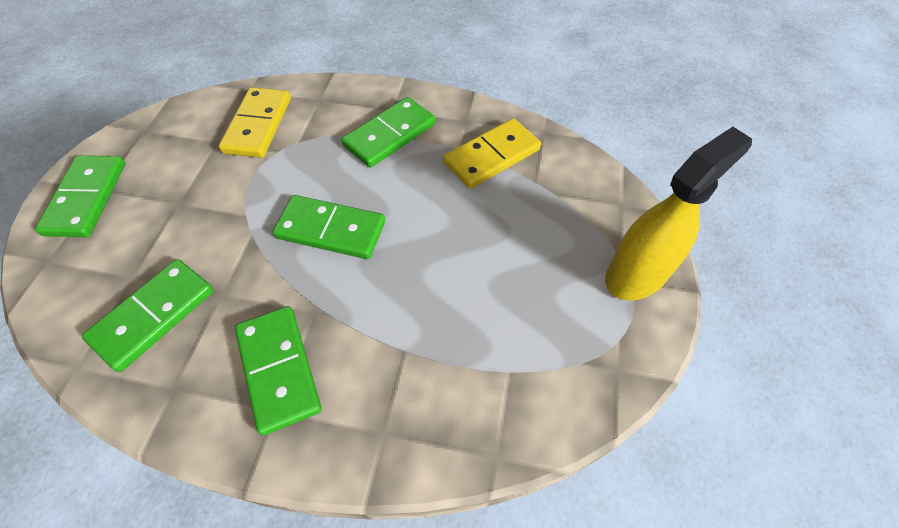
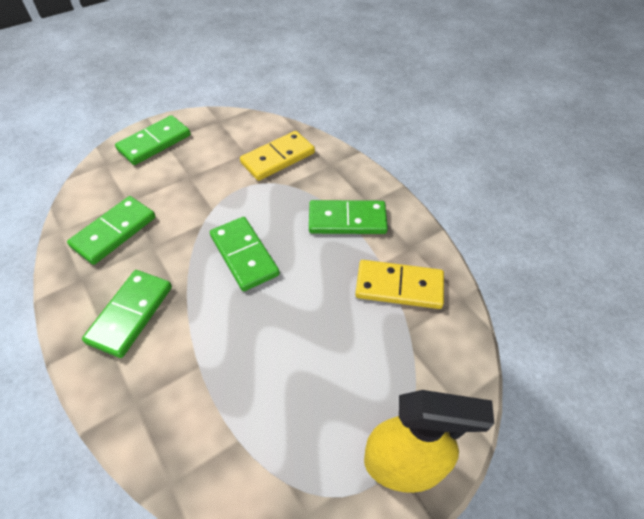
camera: 45 degrees right, 5 degrees down
green domino [82,259,214,372] -> green domino turned 45 degrees counterclockwise [67,196,156,265]

